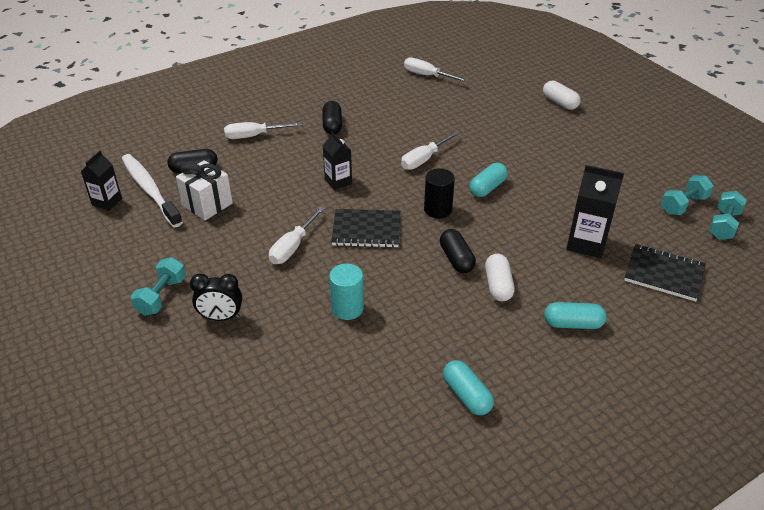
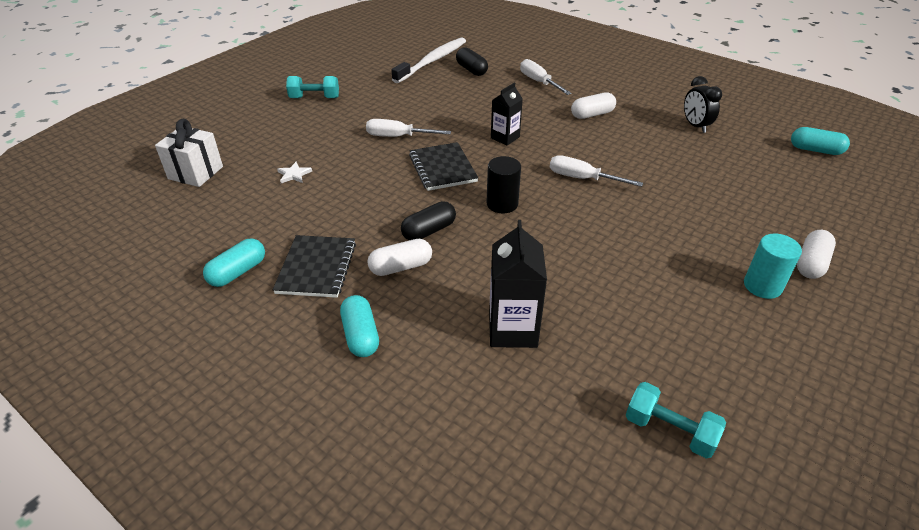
camera: 70 degrees right, 0 degrees up
black carton [81,151,122,211] -> none
white gift [176,160,233,220] -> white gift moved to [155,119,223,187]
black clock [190,274,242,321] -> black clock moved to [684,76,722,133]
black capsule [322,101,342,134] -> white capsule [571,92,616,119]
turquoise cylinder [329,263,364,320] -> turquoise cylinder moved to [744,234,802,299]
white screwdriver [404,57,468,82] -> none
turquoise capsule [469,163,508,197] -> turquoise capsule moved to [791,127,850,155]
black notebook [624,244,706,302] -> black notebook moved to [273,235,356,298]
turquoise dumbbell [709,191,747,240] -> none
none -> white star [277,162,312,183]

